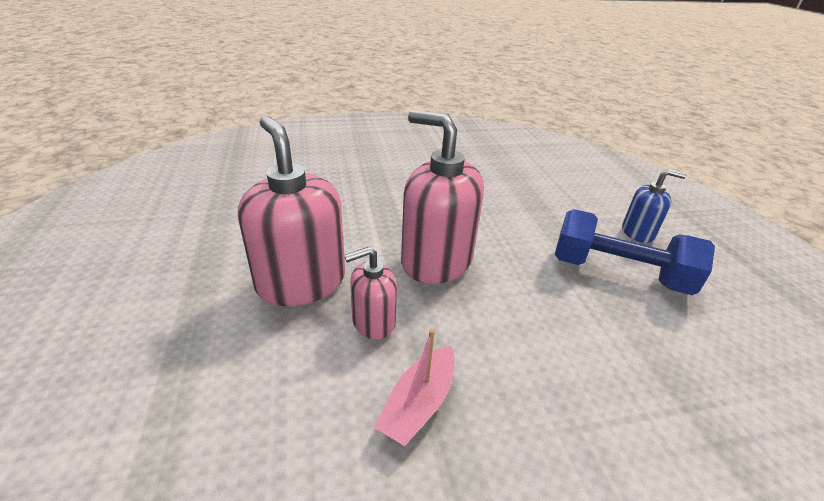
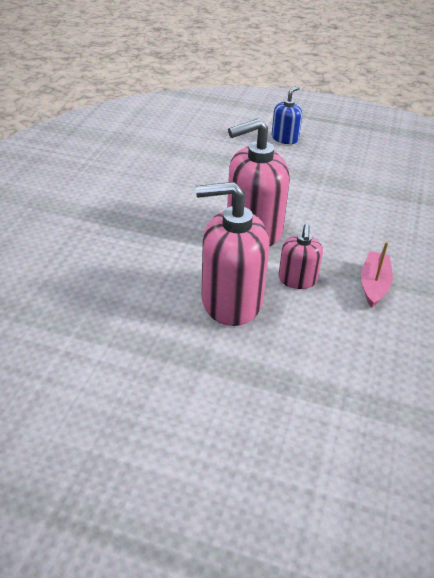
camera: 60 degrees left, 5 degrees up
pink boat [374,329,455,446] -> pink boat turned 135 degrees counterclockwise [361,242,393,308]
blue dumbbell [555,209,715,295] -> none

